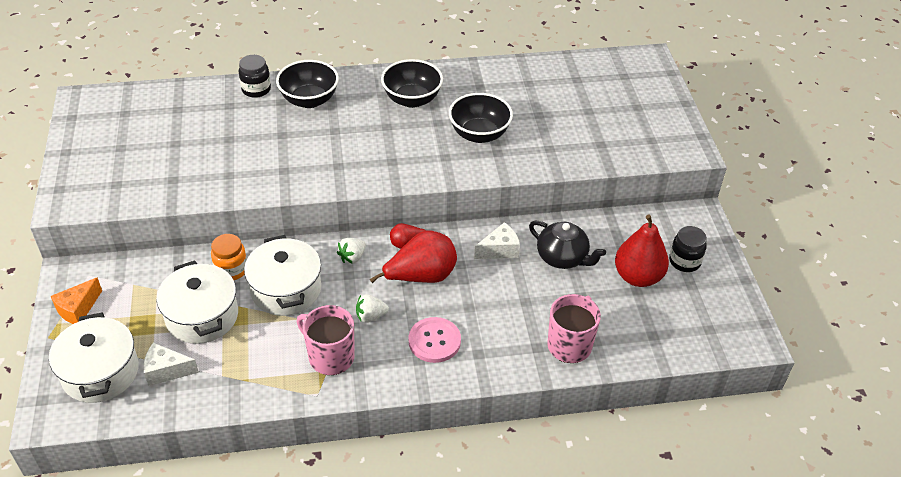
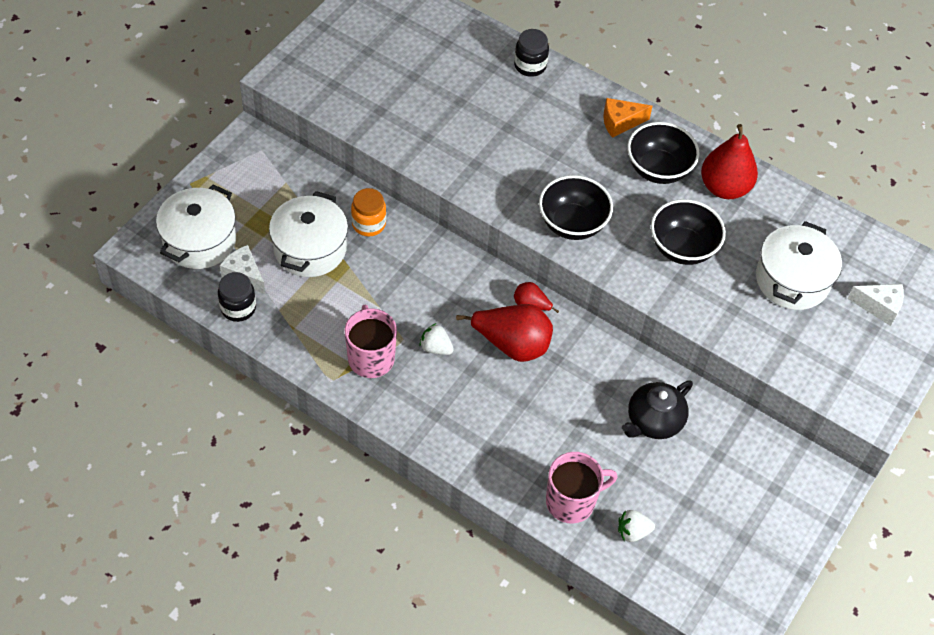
camera: 40 degrees right, 10 degrees up
orange cheese [51,277,102,324] -> orange cheese moved to [603,98,653,138]
white pot [244,235,321,316] -> white pot moved to [756,221,842,310]
black bowl [276,60,339,108] -> black bowl moved to [539,175,613,240]
white strawberry [337,238,366,264] -> white strawberry moved to [618,510,655,542]
pink button [409,317,461,363] -> none
white cheese [474,222,520,259] -> white cheese moved to [847,284,904,326]
black teapot [529,221,606,269] -> black teapot turned 60 degrees clockwise [622,380,693,439]
red pear [615,214,669,287] -> red pear moved to [701,124,758,199]
black jar [669,226,707,272] -> black jar moved to [218,272,256,322]

